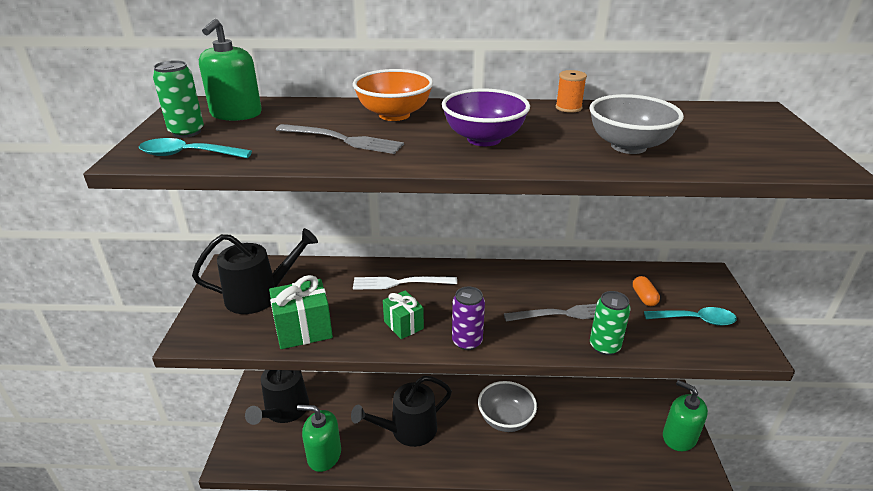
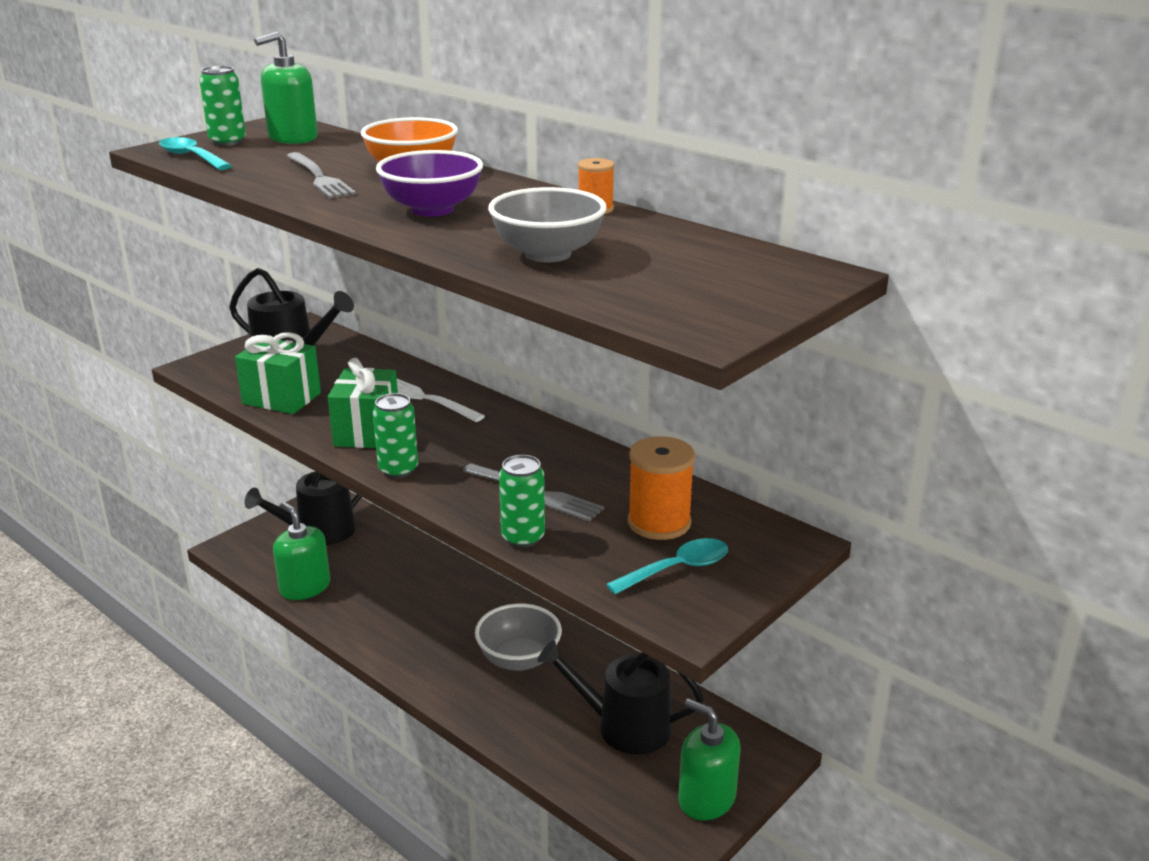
camera: 40 degrees right, 5 degrees down
black watering can [351,376,452,447] -> black watering can moved to [537,640,704,755]
green gift [383,290,424,339] -> green gift [328,358,398,448], size x1.54
purple can [452,286,485,350] -> green can [373,393,418,478]
orange capsule [633,276,660,306] -> orange spool [628,436,695,540]
turquoise spoon [644,307,737,326] -> turquoise spoon turned 75 degrees counterclockwise [606,538,728,595]
green soap dispenser [663,380,708,451] -> green soap dispenser turned 45 degrees counterclockwise [678,698,741,820]

